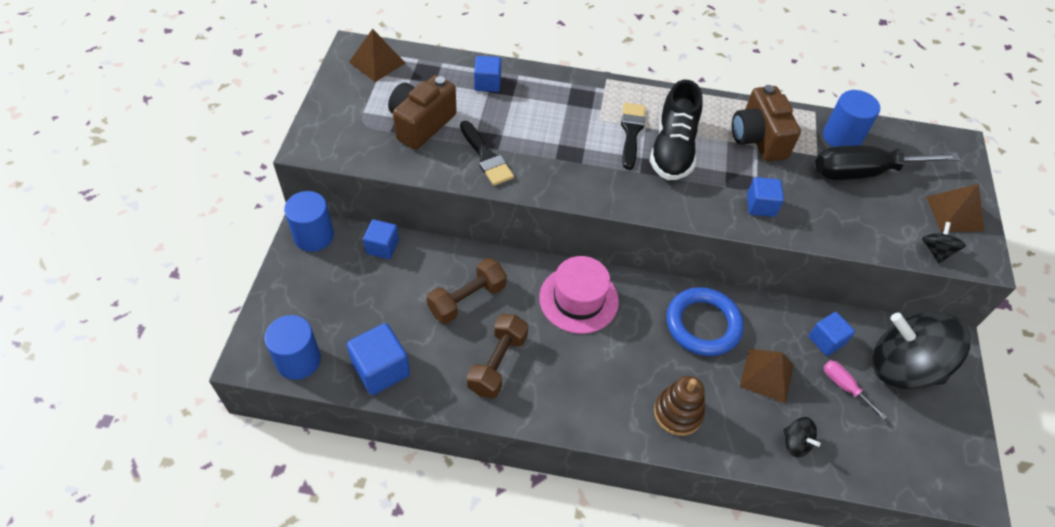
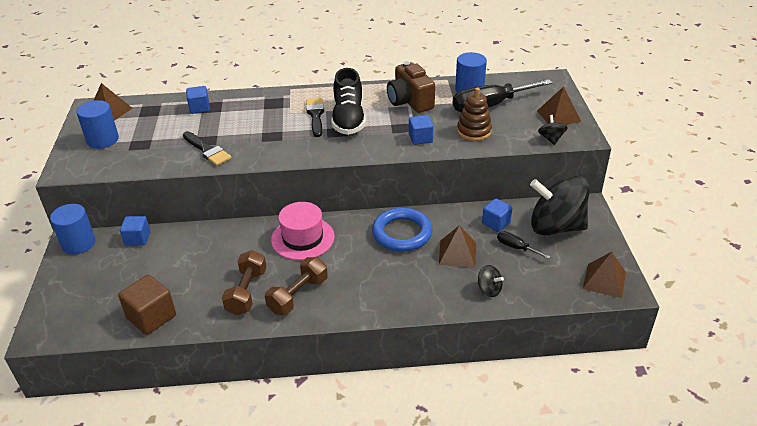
camera: 10 degrees left, 15 degrees down
blue cylinder [264,315,321,380] -> blue cylinder moved to [77,100,119,149]
blue cube [347,323,410,395] -> brown cube [118,275,176,335]
brown camera [388,75,457,150] -> none
brown dumbbell [427,258,507,324] -> brown dumbbell moved to [265,257,328,315]
brown stacking toy [654,376,705,436] -> brown stacking toy moved to [457,87,492,141]
pink screwdriver [823,360,887,420] -> black screwdriver [497,231,551,259]
none -> brown pyramid [582,252,626,298]

